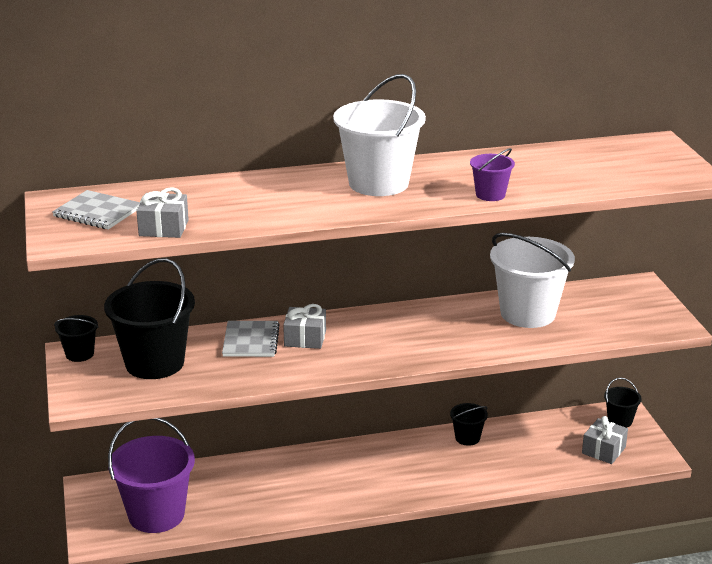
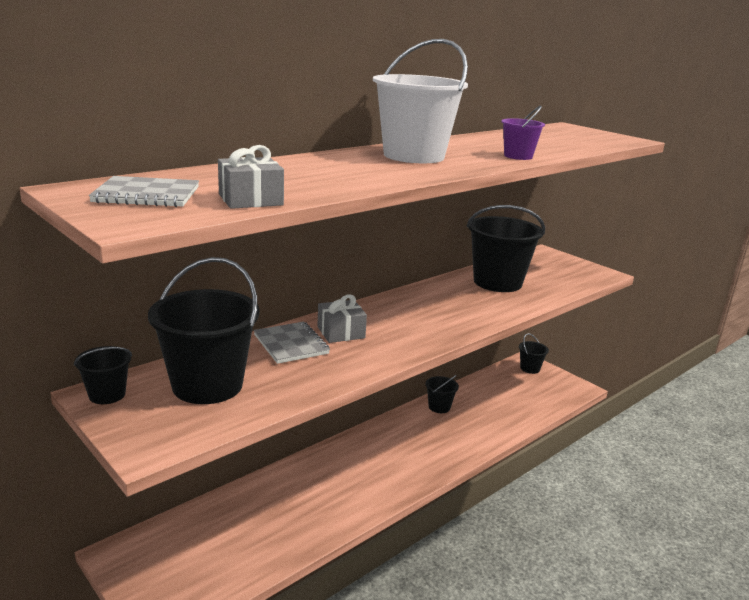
camera: 30 degrees left, 5 degrees down
purple bucket [108,418,195,533] -> none
white bucket [490,233,575,328] -> black bucket [467,205,545,292]
grey gift [582,416,628,464] -> none

